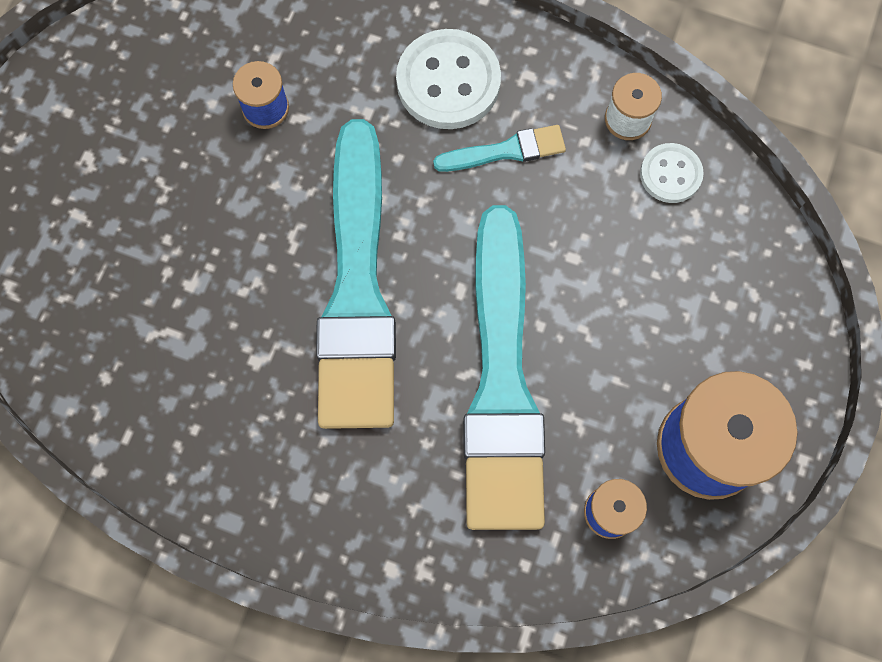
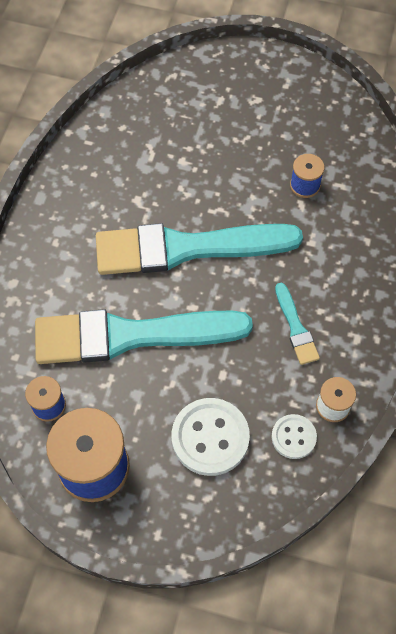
camera: 85 degrees right, 10 degrees down
white button [396,29,501,129] -> white button moved to [172,398,250,476]

